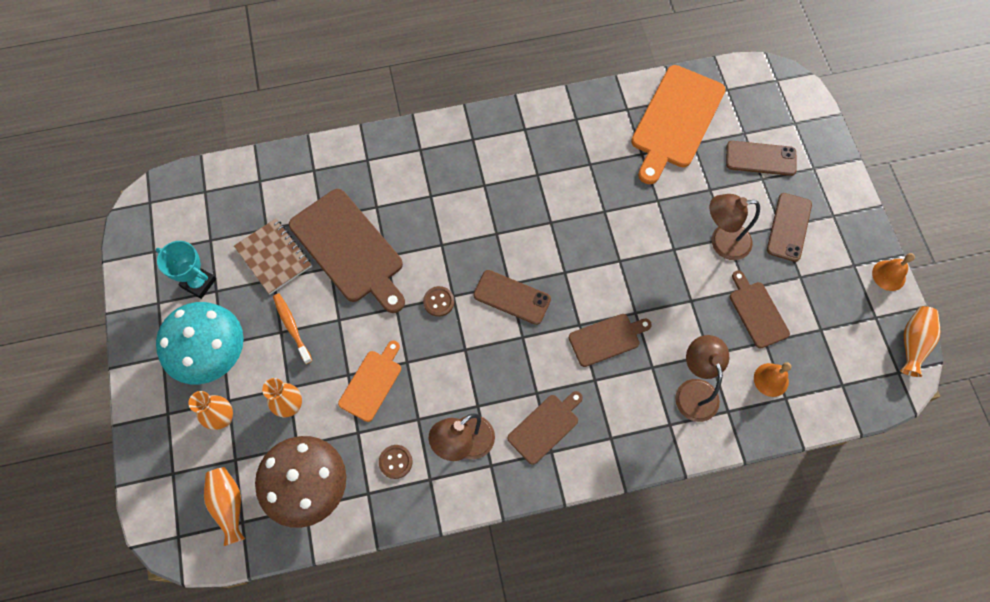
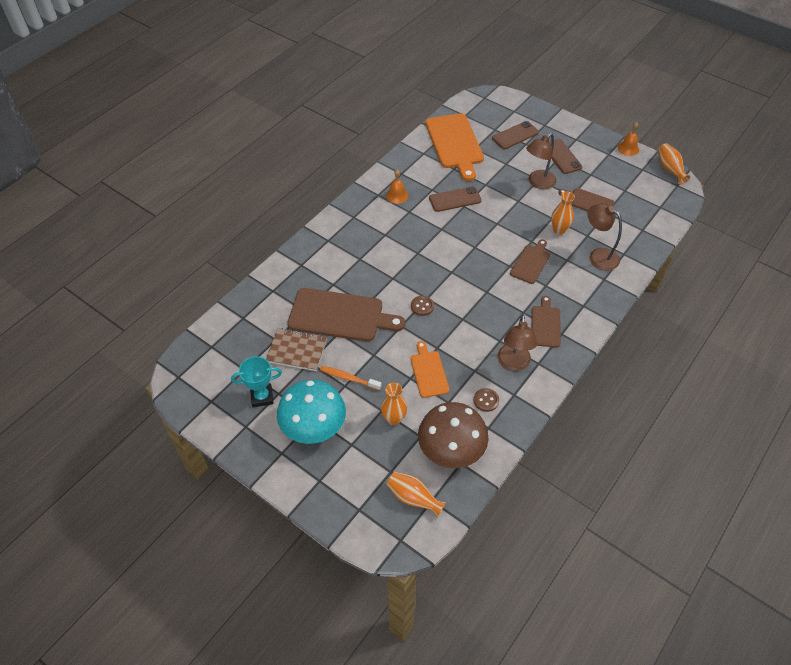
camera: 40 degrees left, 15 degrees down
orange vase [188,391,233,430] -> orange vase moved to [551,192,575,235]
brown phone [473,270,551,325] -> brown phone moved to [429,186,482,212]
orange bell [754,362,791,397] -> orange bell moved to [386,170,408,204]

